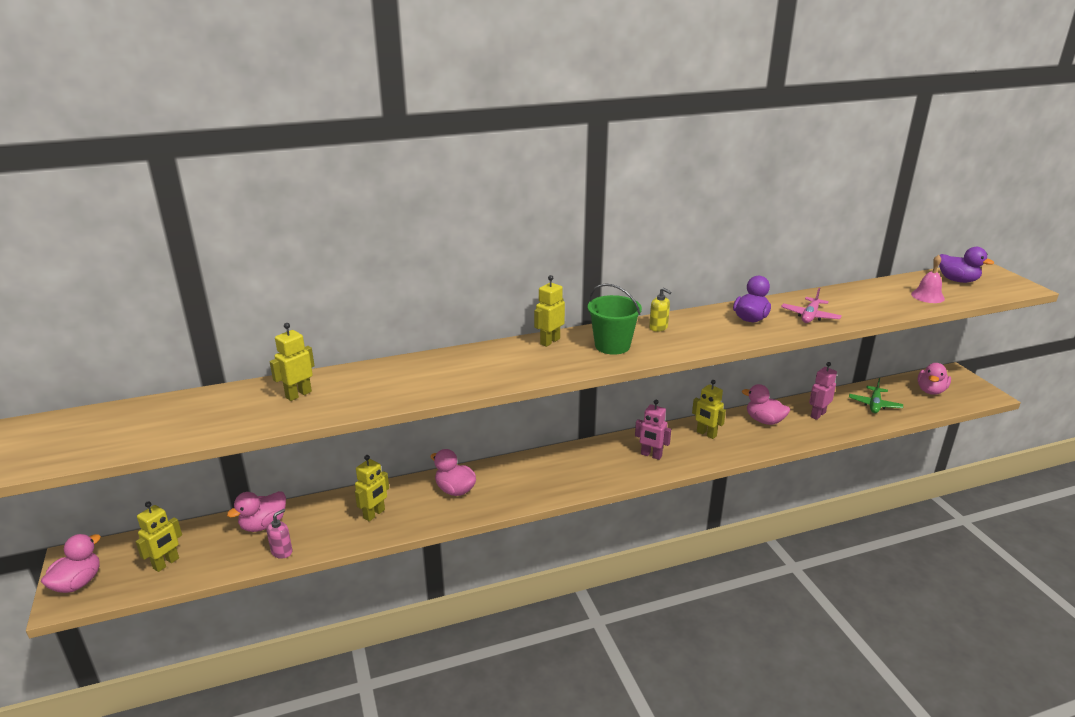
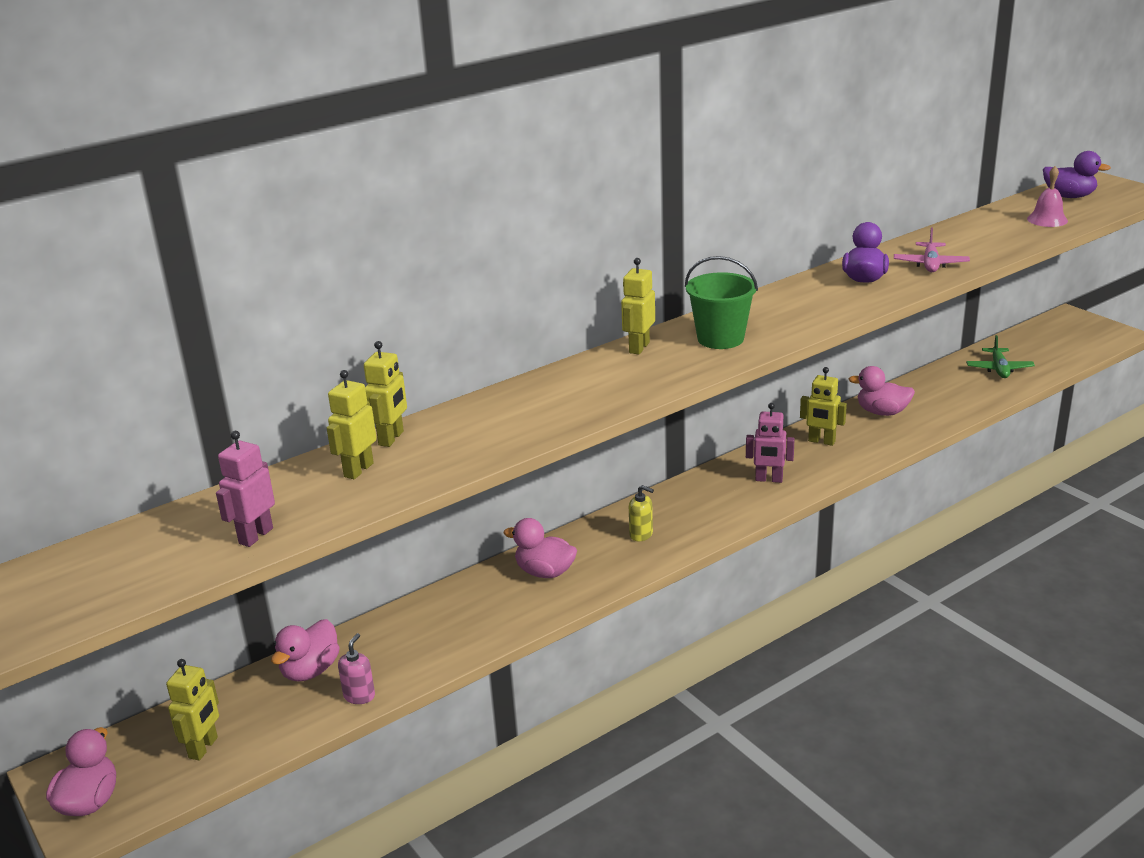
camera: 15 degrees left, 0 degrees up
yellow robot [355,455,389,521] -> yellow robot moved to [364,341,407,447]
yellow soap dispenser [649,288,671,332] -> yellow soap dispenser moved to [629,485,654,541]
pink robot [809,362,837,420] -> pink robot moved to [216,431,275,547]
pink duck [917,363,951,395] -> none

